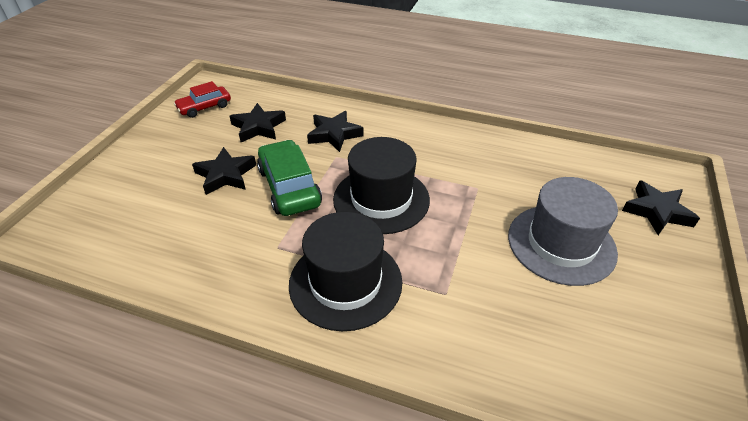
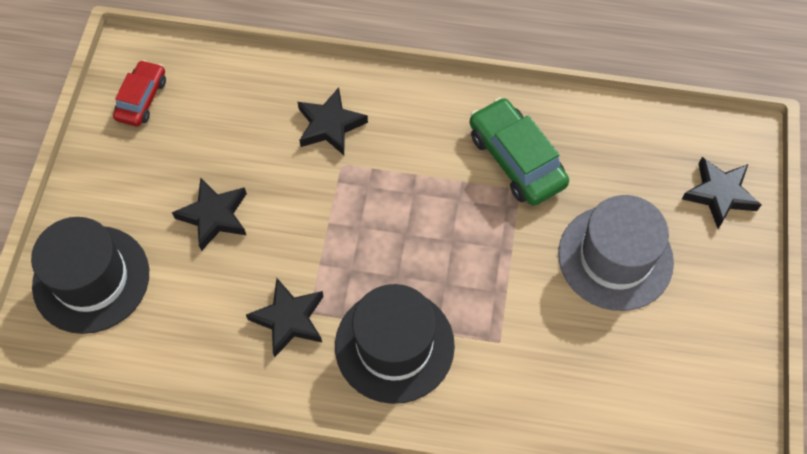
camera: 10 degrees left, 20 degrees up
red car [174,81,231,118] -> red car turned 150 degrees clockwise [113,60,166,126]
black star [229,103,286,142] -> black star moved to [246,278,324,357]
green car [257,140,322,216] -> green car moved to [470,97,569,206]
black hat [333,137,430,234] -> black hat moved to [31,217,149,334]

